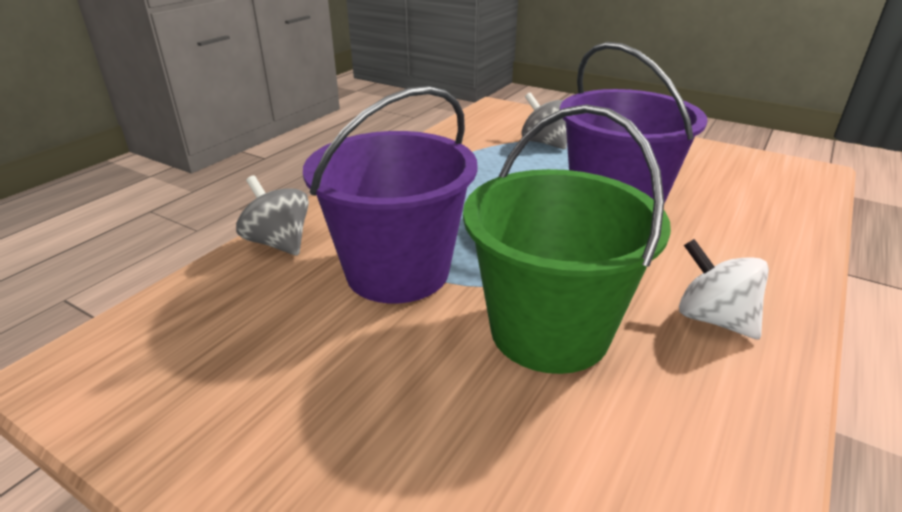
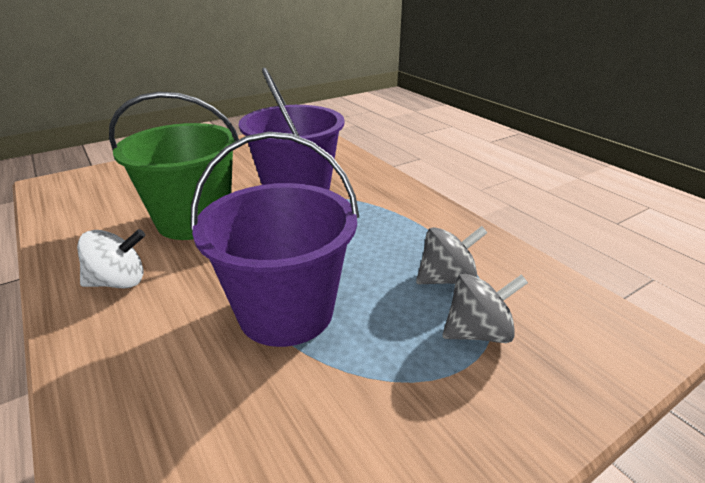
camera: 115 degrees right, 0 degrees up
grey spinning top [236,175,309,256] -> grey spinning top moved to [416,226,487,284]

